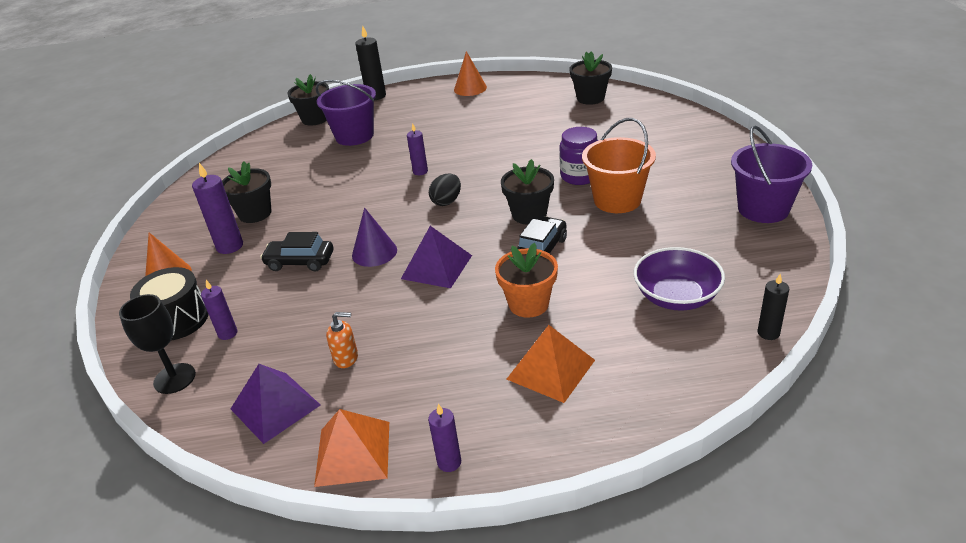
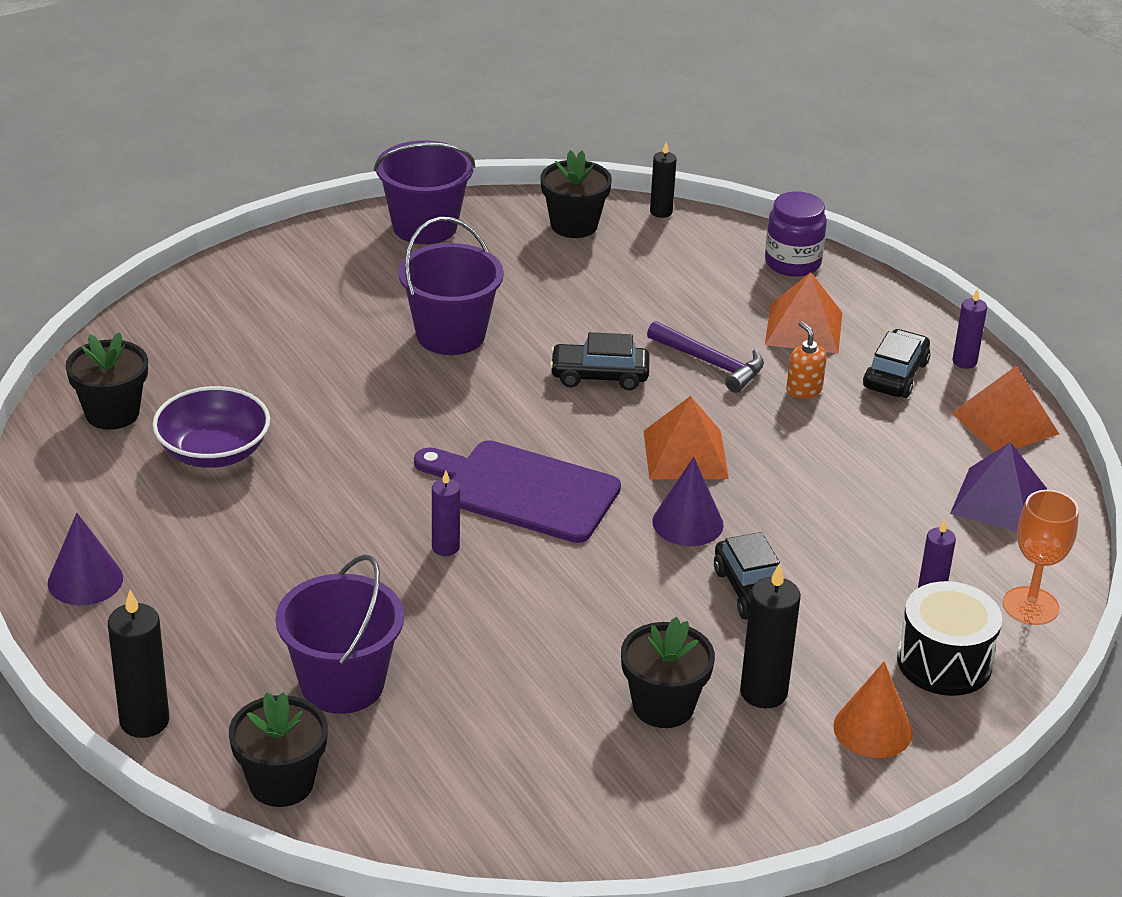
camera: 120 degrees left, 0 degrees up
black goblet [119,294,196,394] -> orange goblet [1003,490,1079,625]
purple candle [192,163,243,254] -> black candle [740,563,801,708]
orange soap dispenser [326,312,358,368] -> orange soap dispenser moved to [786,321,827,399]
purple pyramid [401,226,472,288] -> orange pyramid [643,396,729,479]
black egg [429,173,461,206] -> purple cutting board [414,440,621,543]
orange cone [454,51,487,96] -> purple cone [48,513,123,605]
orange flower pot [495,243,558,318] -> purple hammer [647,321,764,393]
black flower pot [501,159,554,225] -> black flower pot moved to [540,150,612,238]
purple jar [559,127,598,185] -> purple jar moved to [765,191,827,277]
orange bucket [582,118,656,213] -> purple bucket [399,217,504,355]
purple bowl [633,247,725,311] -> purple bowl moved to [152,386,270,468]
none -> black car [863,329,930,398]

